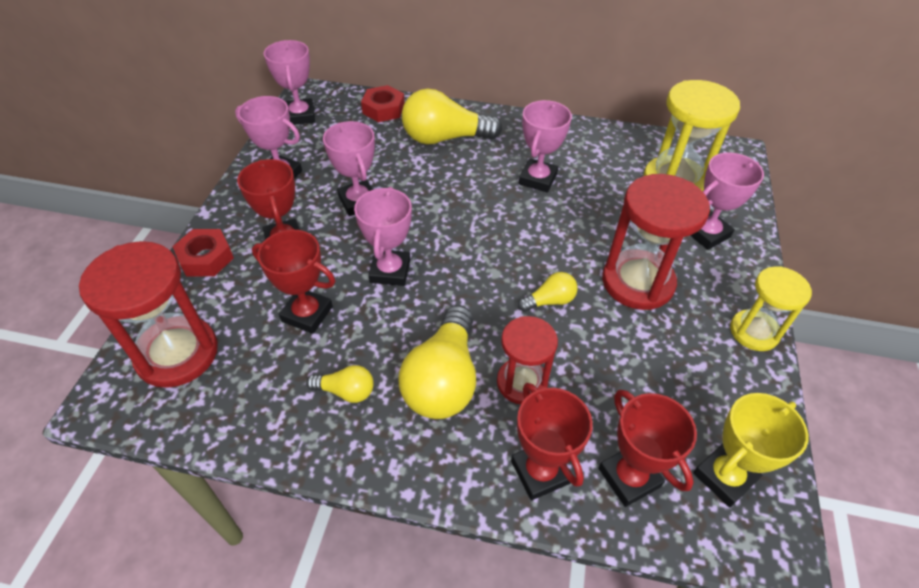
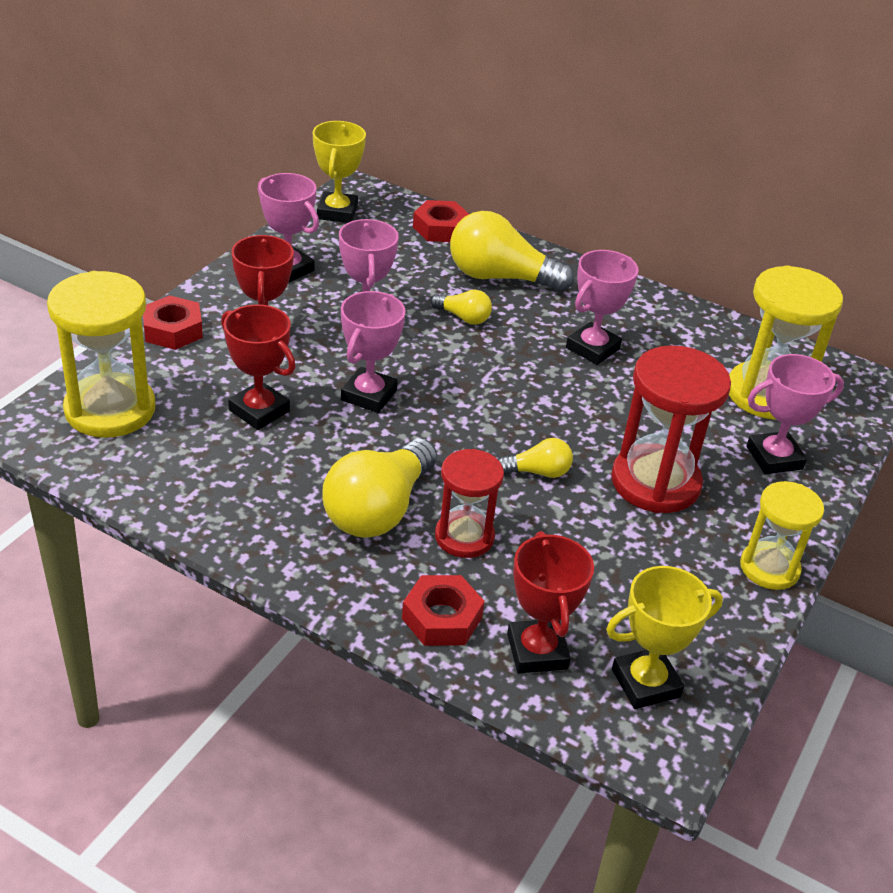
camera: 15 degrees right, 10 degrees down
red hourglass [79,241,218,388] -> yellow hourglass [47,271,155,438]
pink trophy [264,40,315,125] -> yellow trophy [313,121,366,223]
yellow light bulb [306,365,374,403] -> yellow light bulb moved to [430,290,492,325]
red trophy [511,383,593,500] -> red nut [402,575,484,646]

